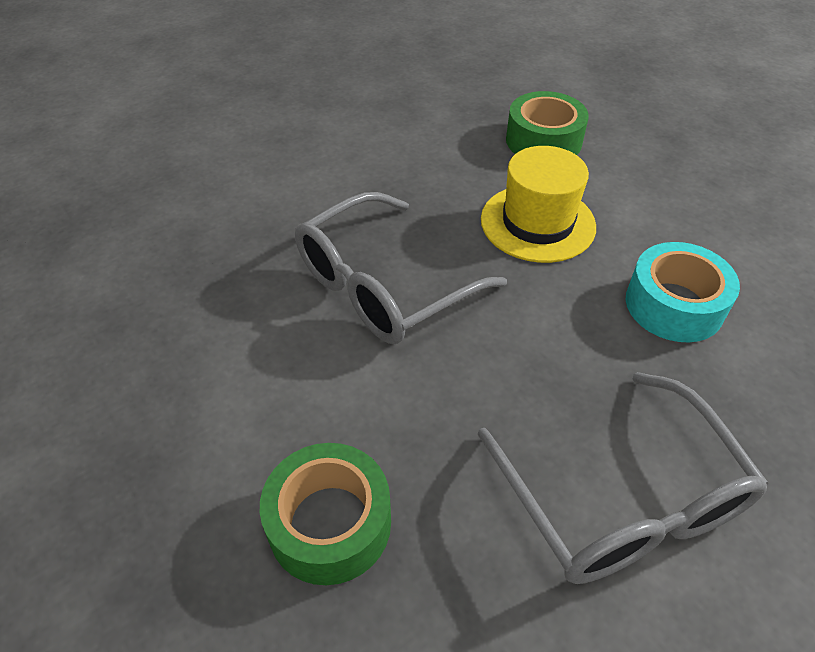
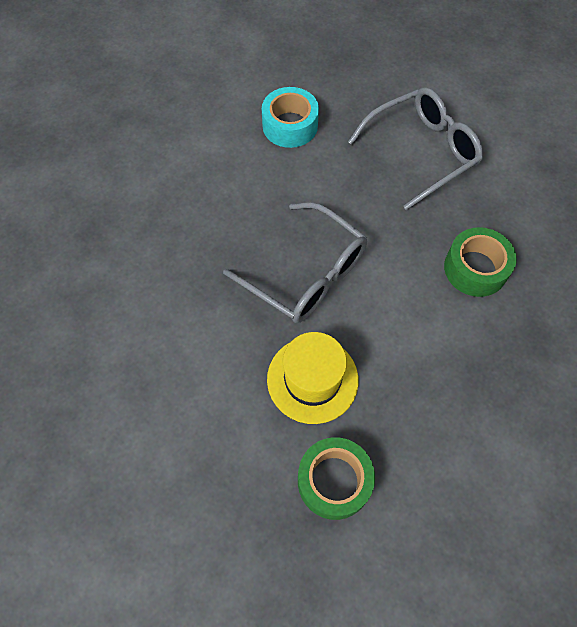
camera: 100 degrees left, 15 degrees up
yellow hat [481,146,596,263] -> yellow hat moved to [267,332,359,424]
green tape [506,91,589,155] -> green tape moved to [298,437,375,520]

